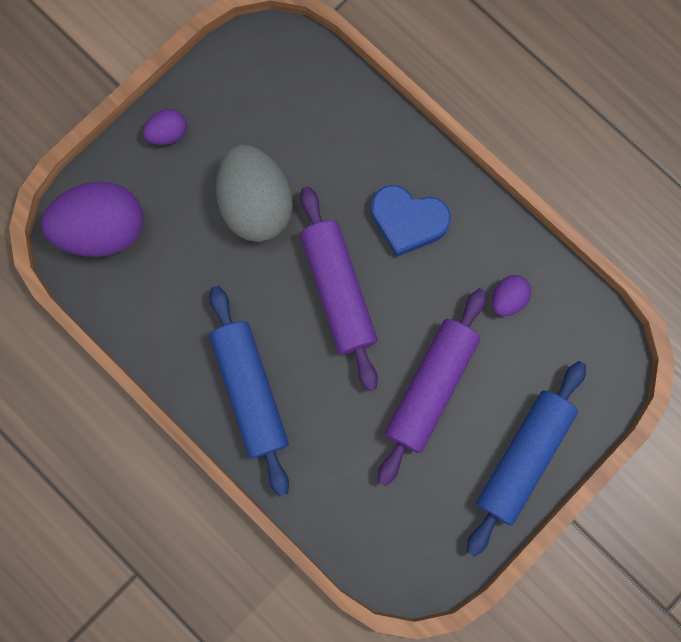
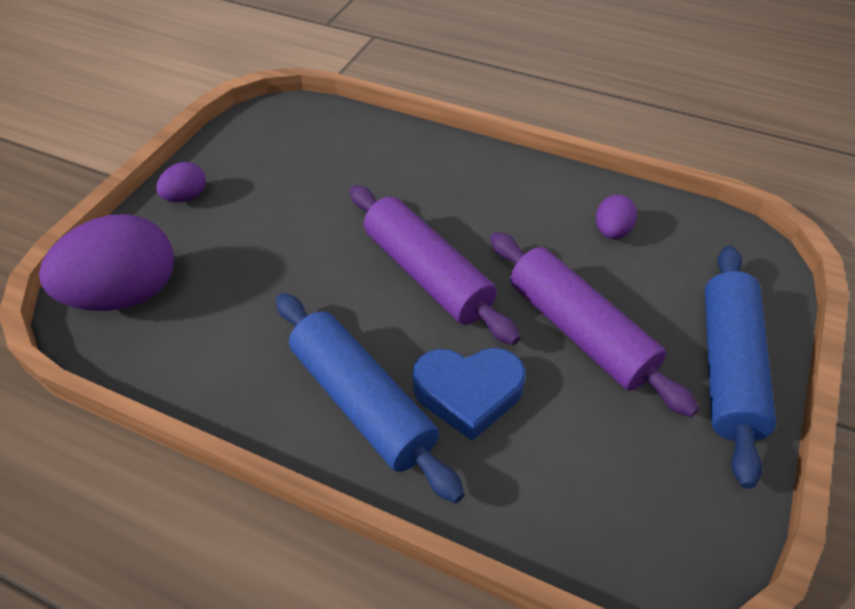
camera: 20 degrees left, 30 degrees down
grey egg [216,145,293,242] -> none
blue heart [371,185,451,257] -> blue heart moved to [412,348,526,441]
purple rolling pin [378,288,486,486] -> purple rolling pin turned 45 degrees counterclockwise [490,232,699,417]

